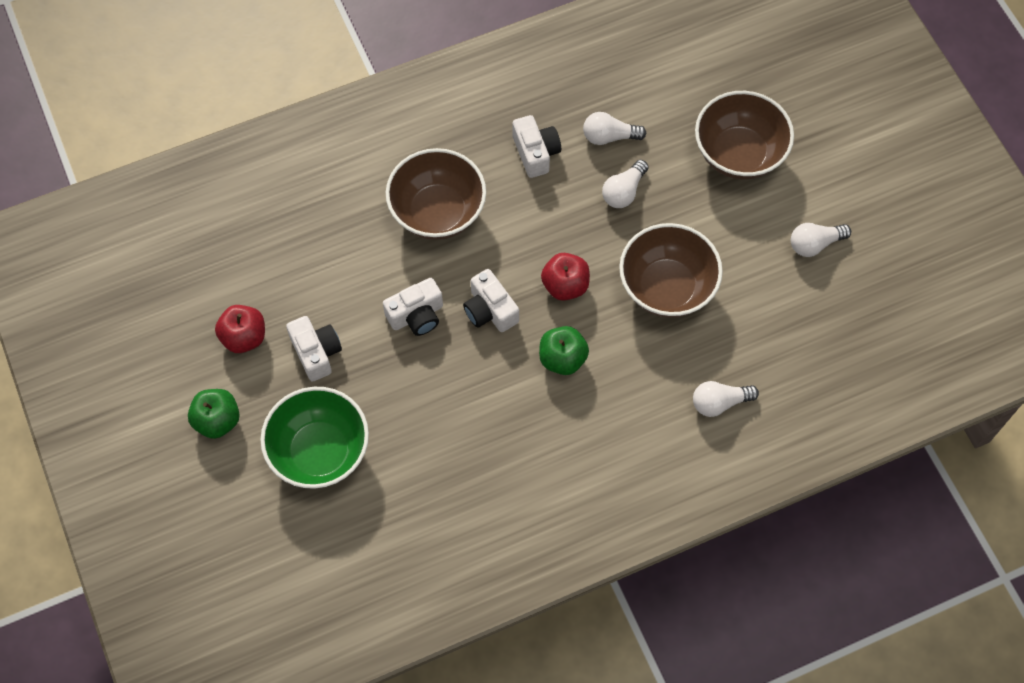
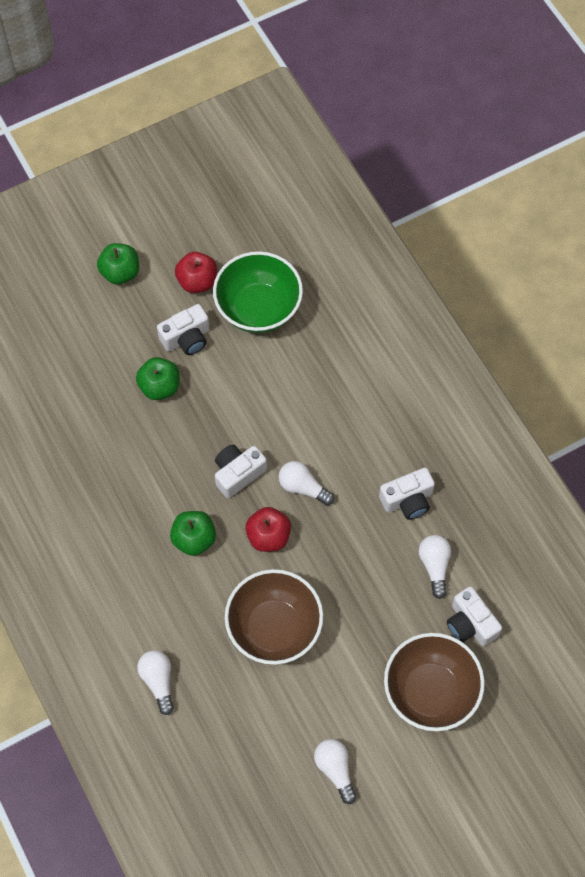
camera: 85 degrees right, 0 degrees up
green bowl [260,387,369,489] -> green bowl moved to [213,251,303,333]
white camera [383,278,443,336] -> white camera moved to [447,586,502,646]
brown bowl [386,148,486,240] -> none
white light bulb [602,160,648,208] -> white light bulb moved to [279,461,335,506]
none -> green apple [136,357,180,400]

